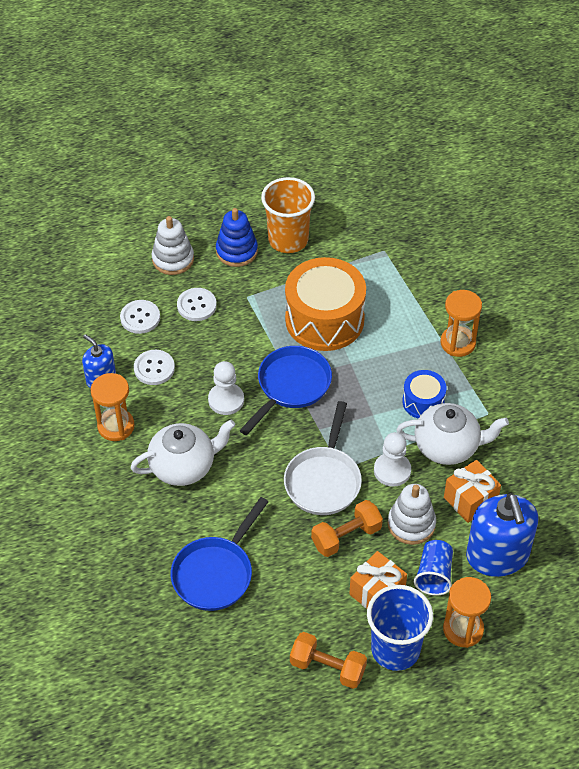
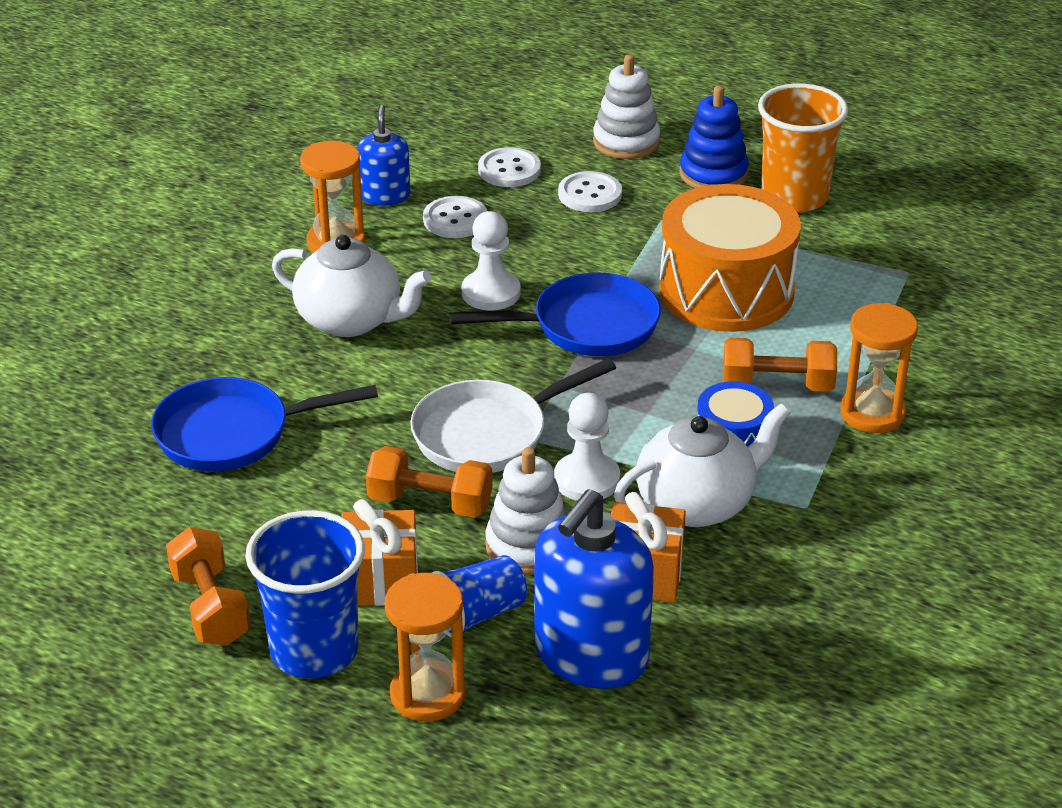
camera: 45 degrees right, 15 degrees down
white teapot [396,403,509,465] -> white teapot turned 75 degrees counterclockwise [614,403,791,527]
none -> orange dumbbell [723,337,837,392]

